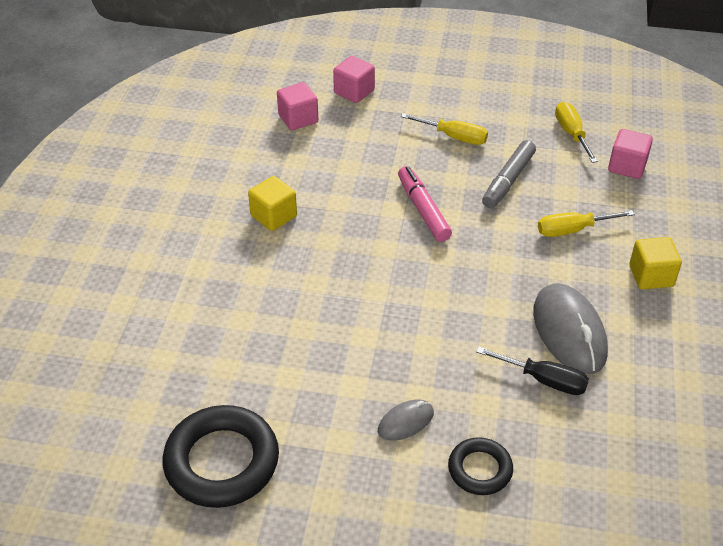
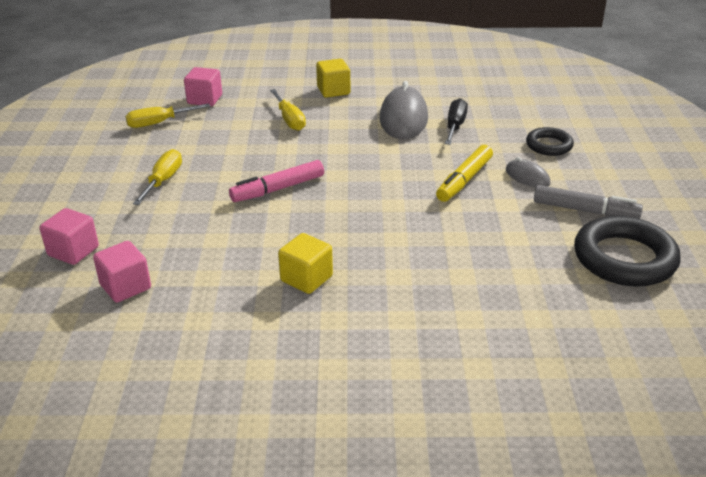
camera: 100 degrees left, 10 degrees down
grey marker [482,140,536,208] -> grey marker moved to [534,185,643,219]
grey mouse [533,283,608,374] -> grey mouse turned 60 degrees counterclockwise [380,81,428,139]
none -> yellow marker [436,145,493,202]

